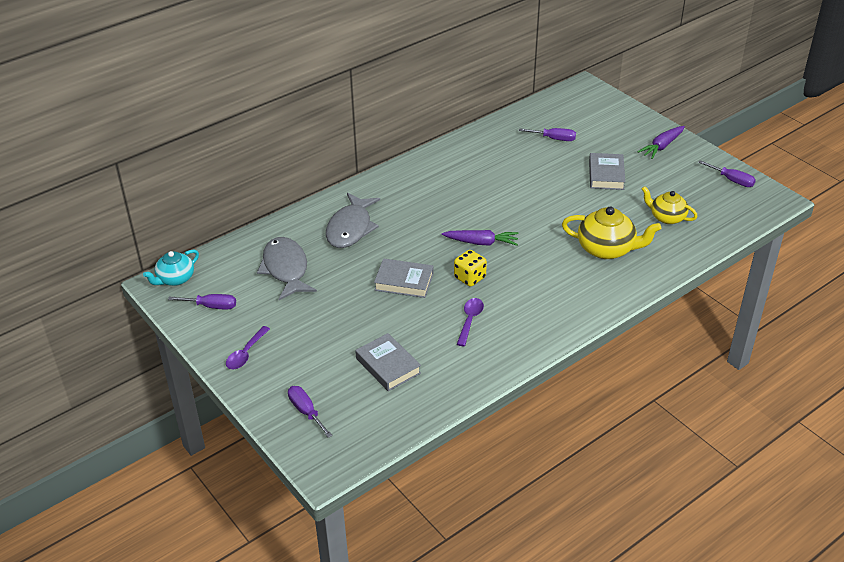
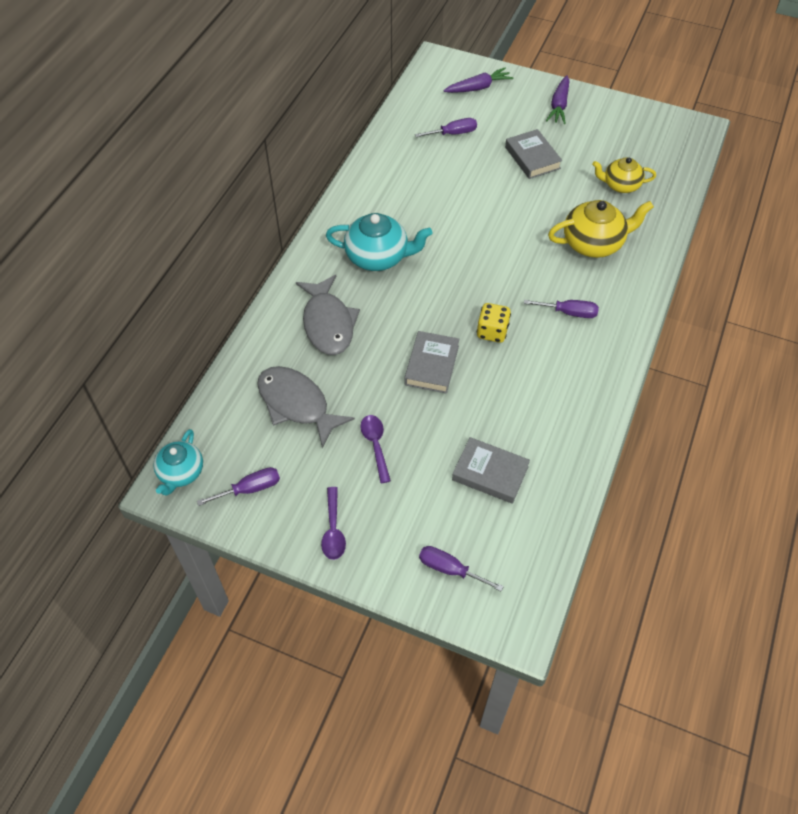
camera: 30 degrees left, 15 degrees up
grey book [374,258,434,298] -> grey book turned 60 degrees counterclockwise [404,331,460,394]
purple carrot [442,230,518,246] -> purple carrot moved to [443,67,514,93]
purple spoon [457,298,484,346] -> purple spoon moved to [360,415,391,483]
purple screwdriver [698,160,756,187] -> purple screwdriver moved to [524,300,599,318]
none -> turquoise teapot [326,213,433,271]

